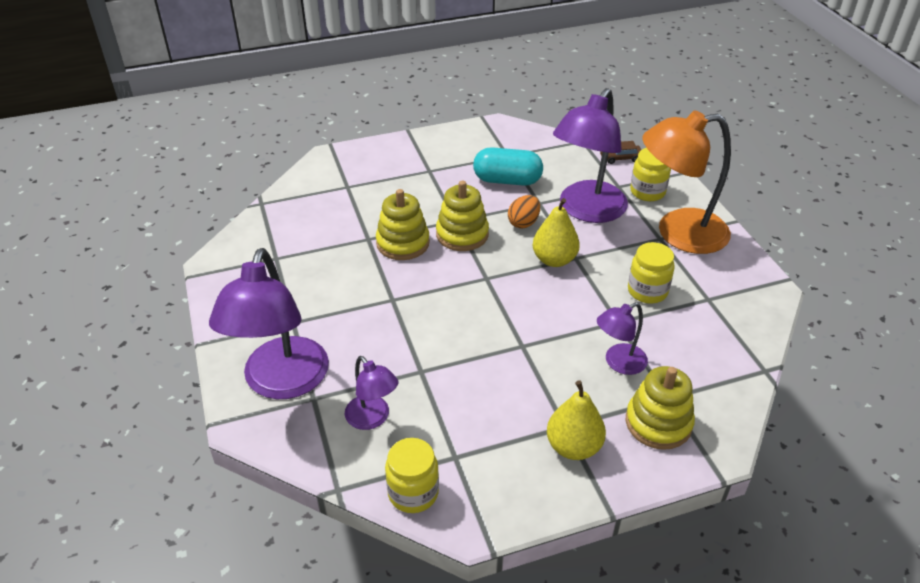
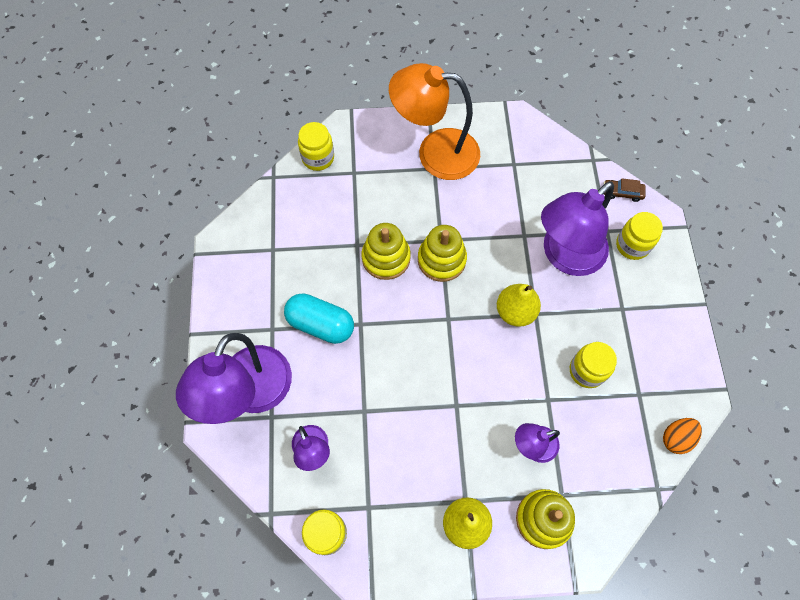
camera: 15 degrees right, 25 degrees up
turquoise capsule [473,147,543,186] -> turquoise capsule moved to [284,293,354,344]
orange egg [508,195,540,229] -> orange egg moved to [663,418,702,454]
orange lamp [642,111,731,254] -> orange lamp moved to [389,63,480,180]
none -> yellow jar [298,122,334,171]

